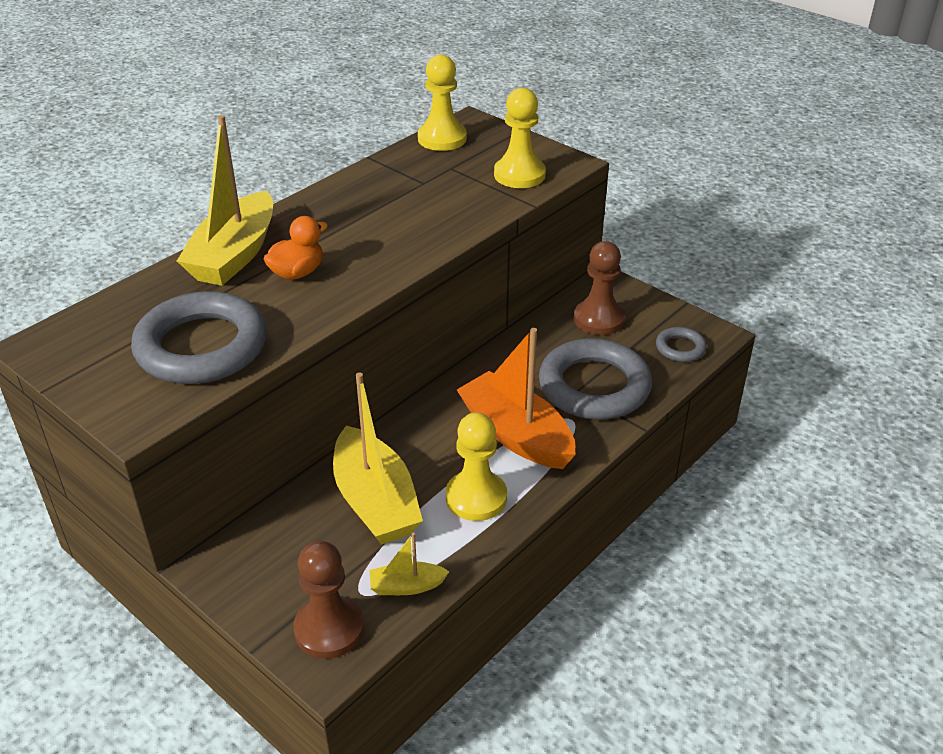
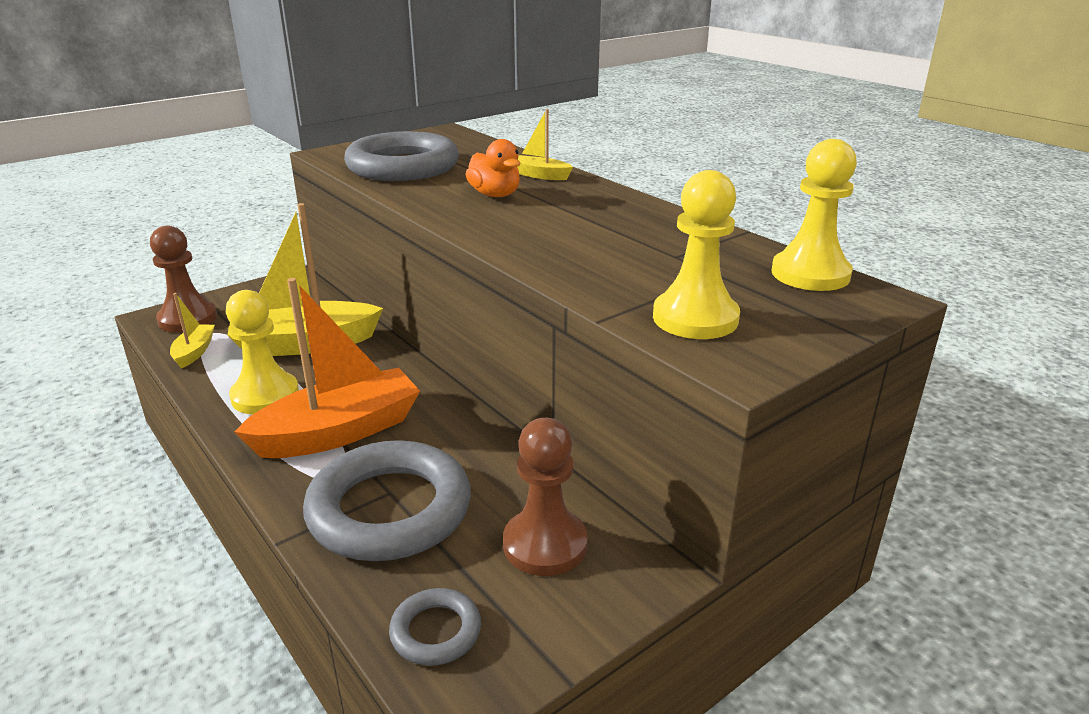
camera: 100 degrees right, 10 degrees down
yellow boat [177,115,273,286] -> yellow boat [517,109,573,180], size x0.47

